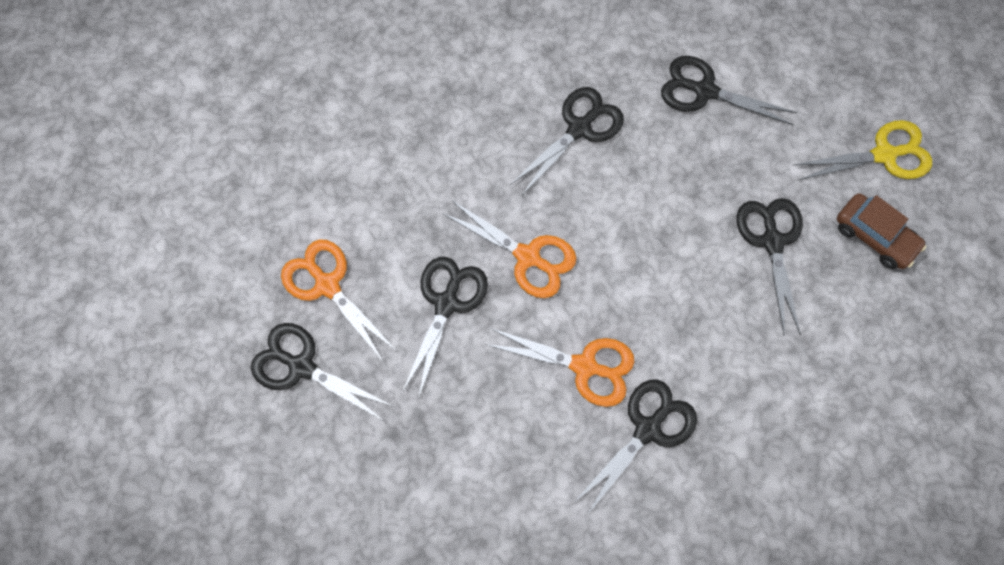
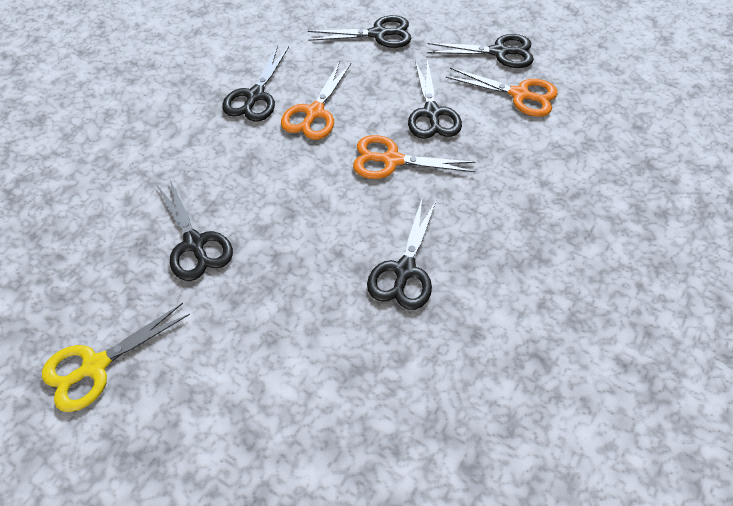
camera: 155 degrees right, 15 degrees down
orange scissors [485,328,635,407] -> orange scissors turned 60 degrees counterclockwise [281,61,351,140]
black scissors [661,56,798,126] -> black scissors moved to [308,15,412,48]
brown car [837,193,926,269] -> none

